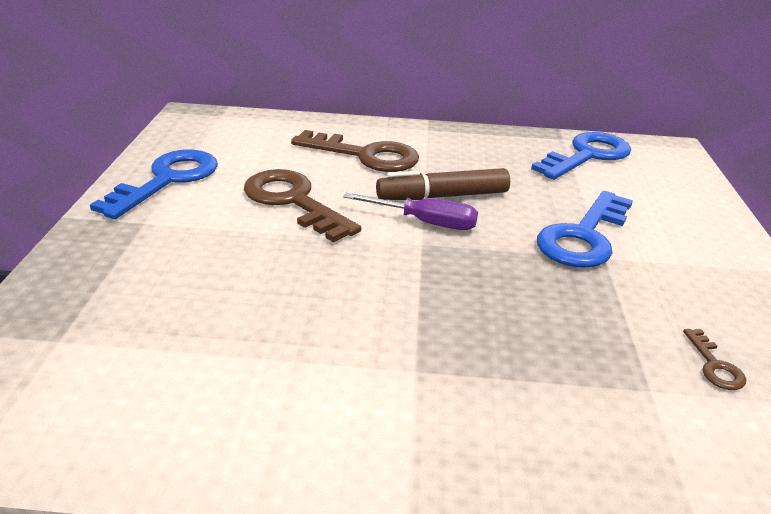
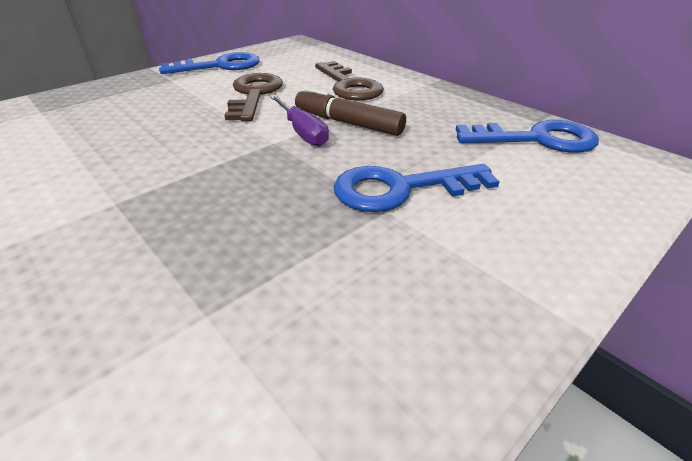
camera: 45 degrees right, 5 degrees up
brown key [683,329,746,390] -> none

